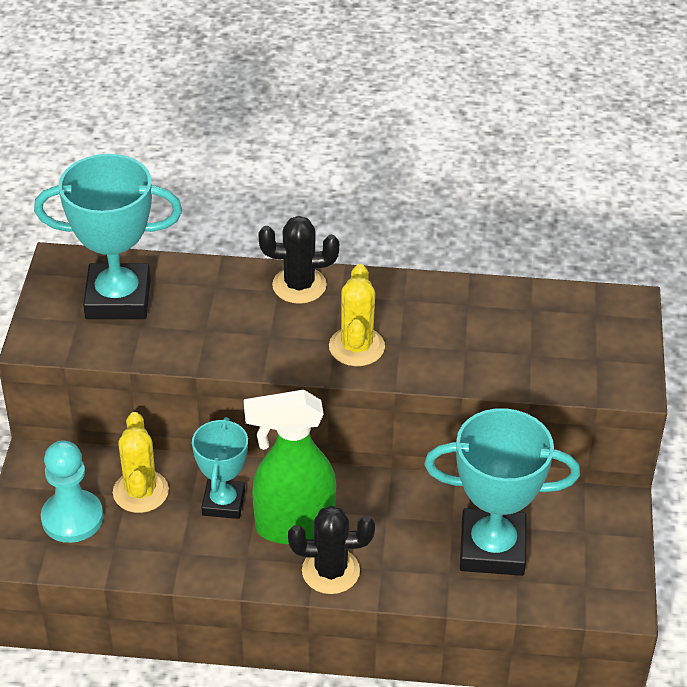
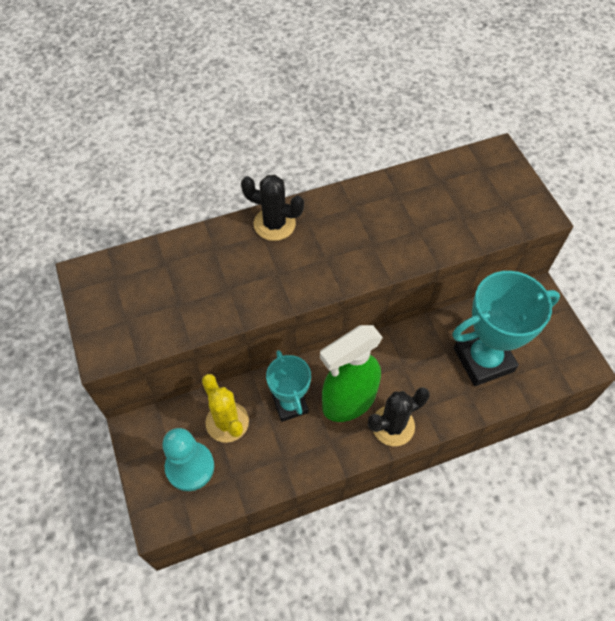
camera: 25 degrees left, 15 degrees up
turquoise trophy [34,154,182,319] -> none
black cactus [259,216,339,304] -> black cactus turned 45 degrees clockwise [241,175,304,241]
yellow cactus [329,264,385,366] -> none

